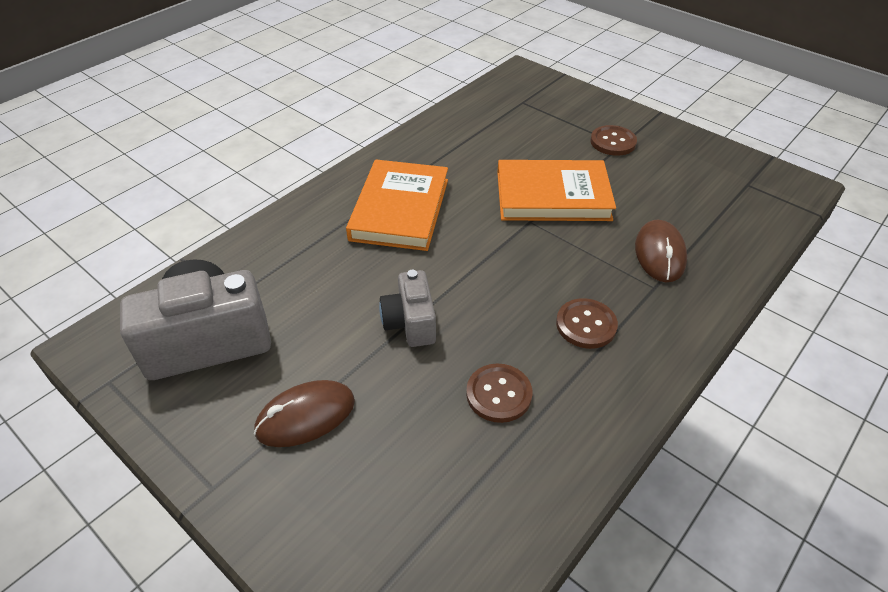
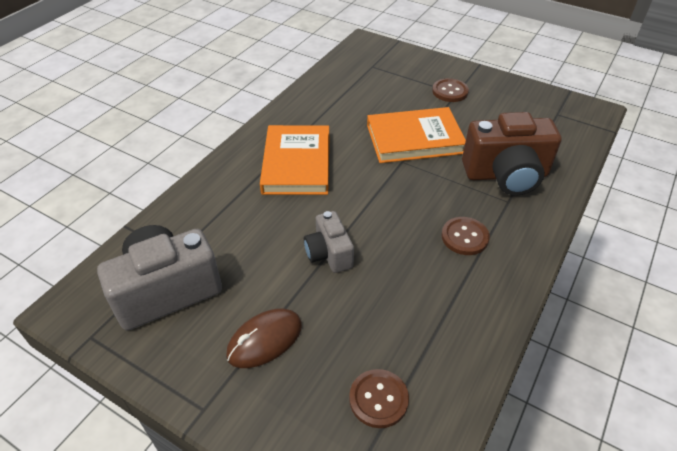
camera: 10 degrees left, 0 degrees up
brown button [466,364,532,423] -> brown button moved to [349,369,409,428]
brown mouse [635,220,687,282] -> brown camera [462,112,562,196]

